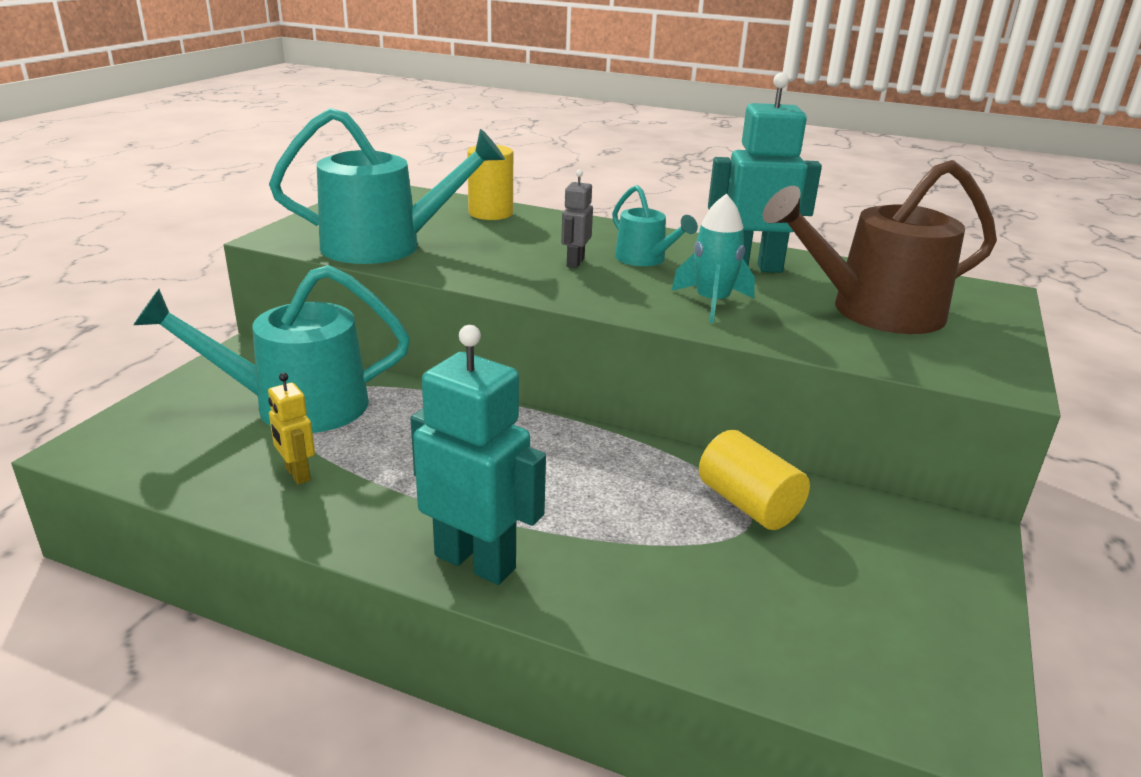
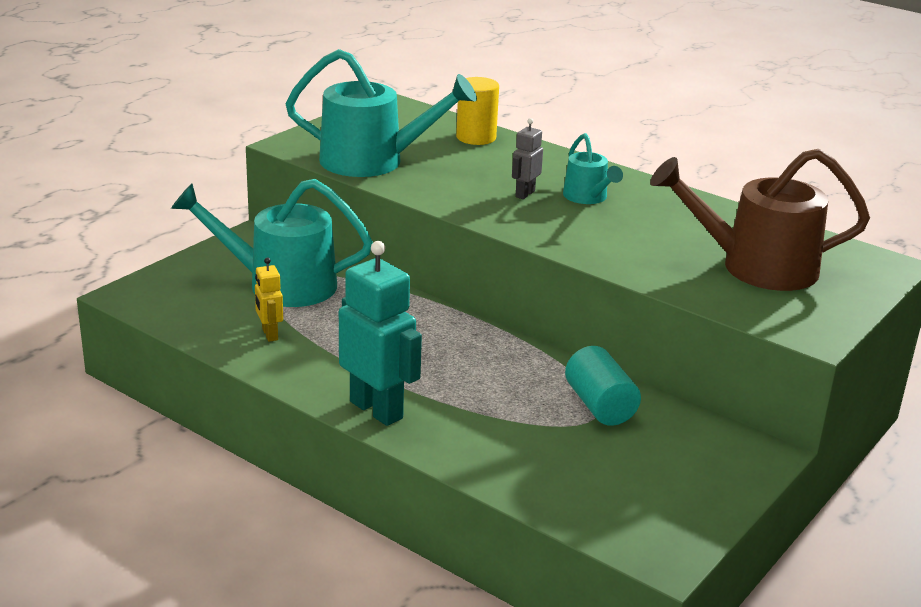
camera: 15 degrees right, 0 degrees up
turquoise rocket [671,194,755,323] -> none
yellow cylinder [699,430,810,530] -> turquoise cylinder [565,346,641,426]
turquoise robot [708,73,822,273] -> none

